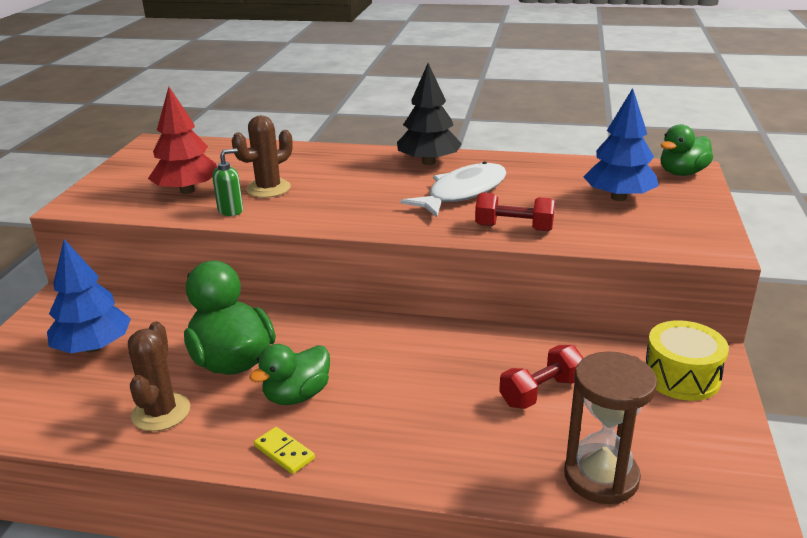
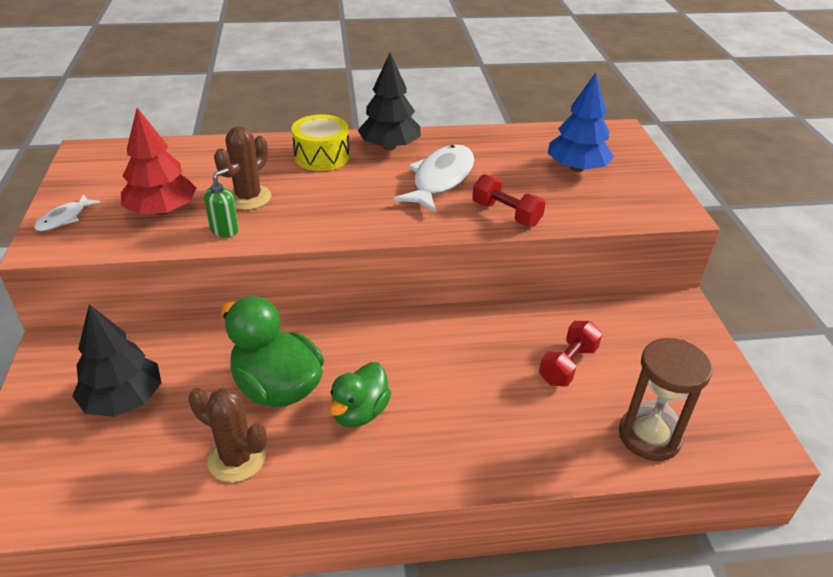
camera: 20 degrees left, 10 degrees up
blue tree [47,239,131,353] -> black tree [72,304,162,417]
brown cactus [128,322,190,431] -> brown cactus turned 45 degrees counterclockwise [188,388,267,482]
yellow domino [254,427,315,474] -> none
red dumbbell [475,192,555,231] -> red dumbbell turned 45 degrees clockwise [472,174,546,227]
yellow drum [645,320,729,401] -> yellow drum moved to [292,114,350,171]
green duck [660,124,713,176] -> none
none -> white fish [34,195,101,231]

